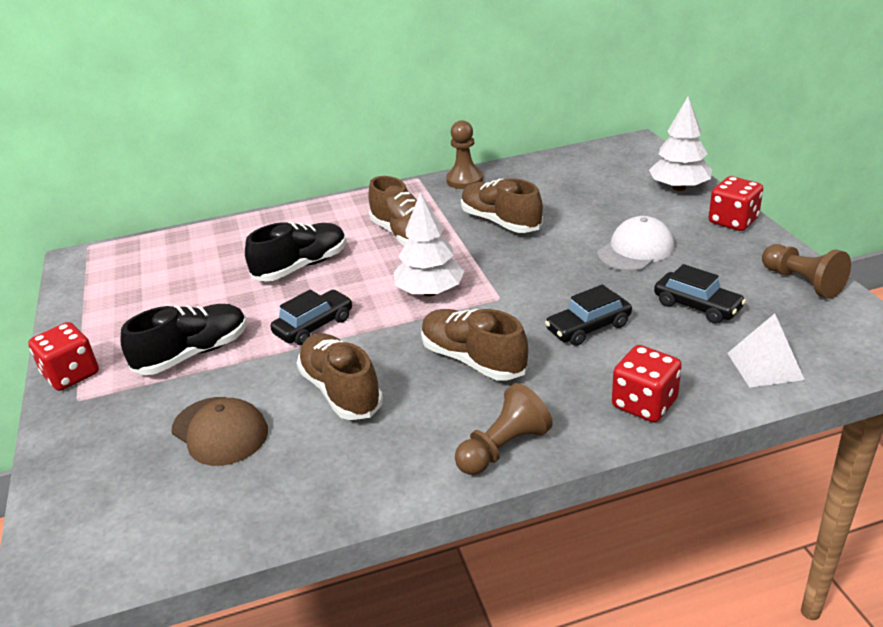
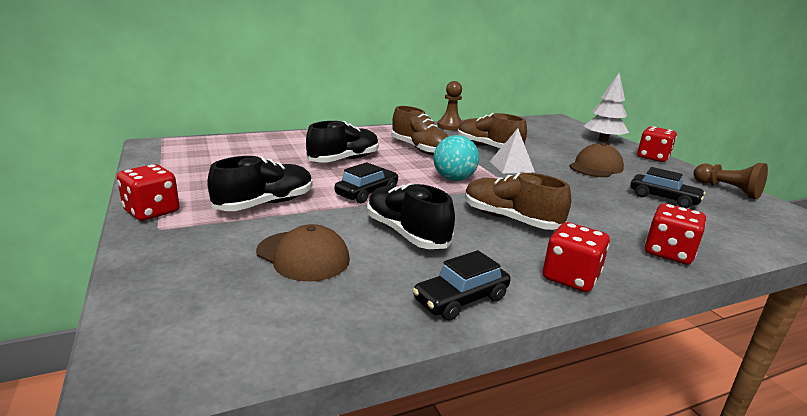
camera: 10 degrees left, 10 degrees down
brown shoe [297,333,383,420] -> black shoe [367,183,455,249]
white tree [394,192,464,296] -> turquoise ball [434,135,479,181]
brown pawn [455,383,553,475] -> red dice [543,222,610,292]
black car [545,284,632,346] -> black car moved to [412,250,511,321]
white cap [598,216,674,271] -> brown cap [569,143,624,177]
white pyramid [727,314,805,388] -> white pyramid moved to [490,128,535,173]

